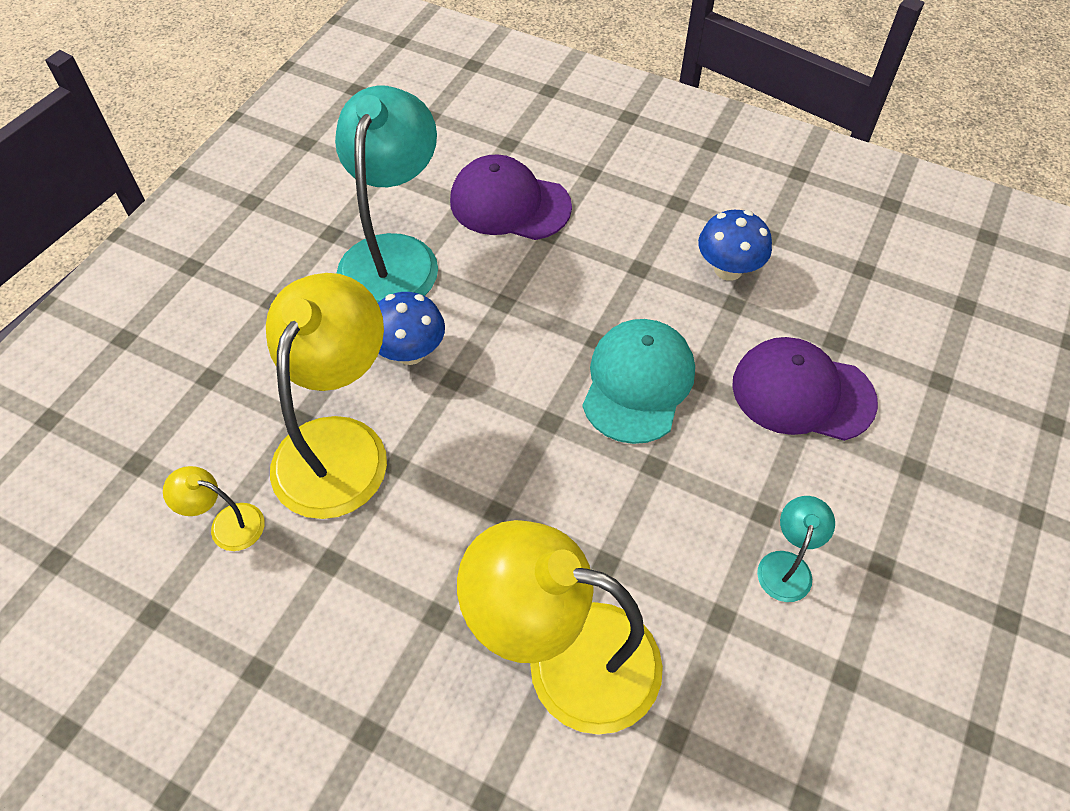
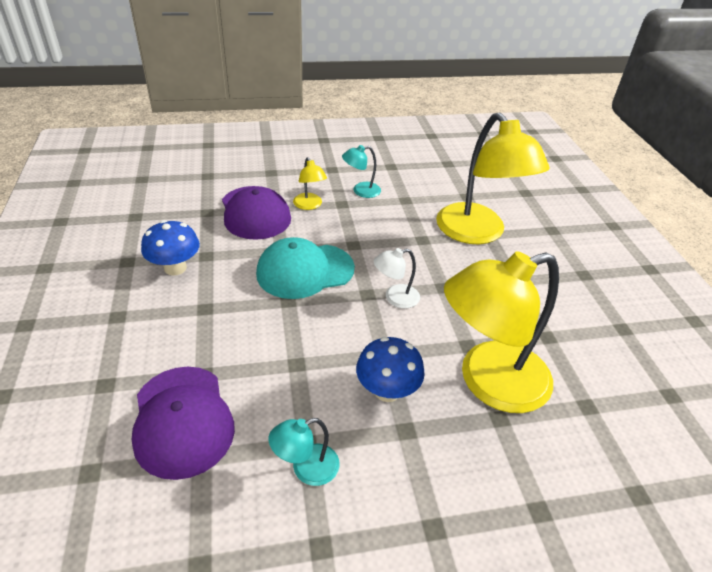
camera: 130 degrees left, 15 degrees down
yellow lamp [163,466,265,551] -> yellow lamp moved to [293,157,327,210]
turquoise lamp [335,86,438,303] -> turquoise lamp [268,418,340,486], size x0.44
none -> white lamp [374,248,420,309]

